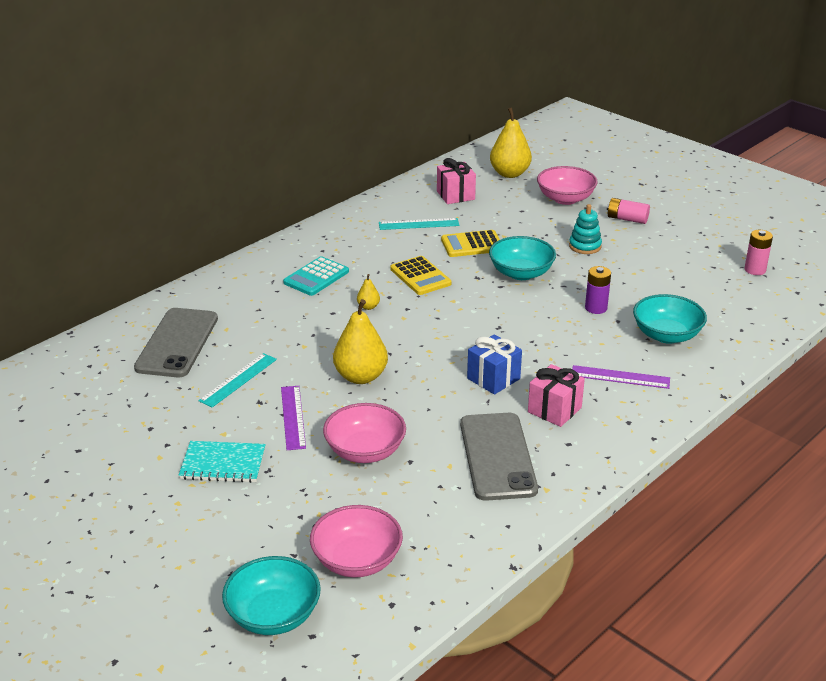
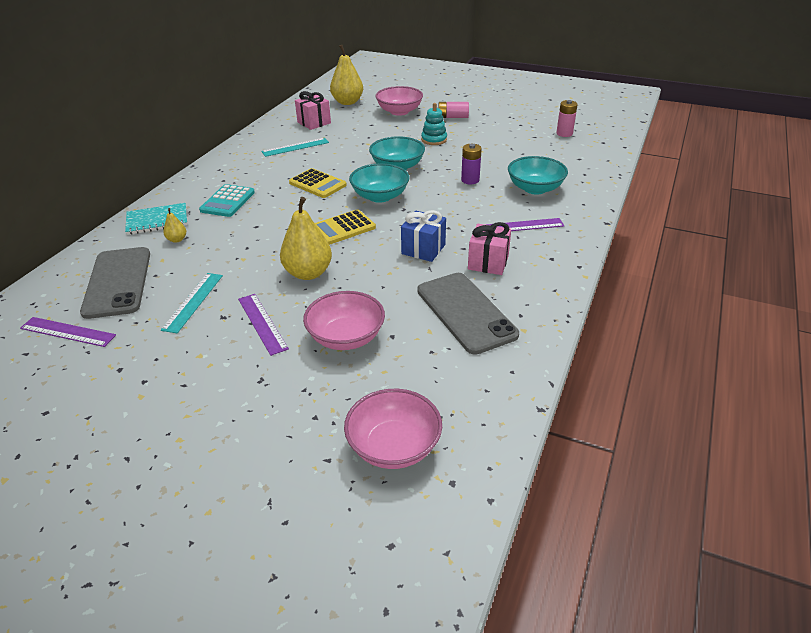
camera: 20 degrees left, 5 degrees up
turquoise notebook [179,441,266,483] -> turquoise notebook moved to [125,203,188,235]
turquoise bowl [222,556,321,635] -> turquoise bowl moved to [349,163,410,203]
yellow pear [357,274,380,310] -> yellow pear moved to [163,208,186,243]
yellow calculator [441,230,500,257] -> yellow calculator moved to [315,209,376,245]
none -> purple ruler [20,317,116,347]

